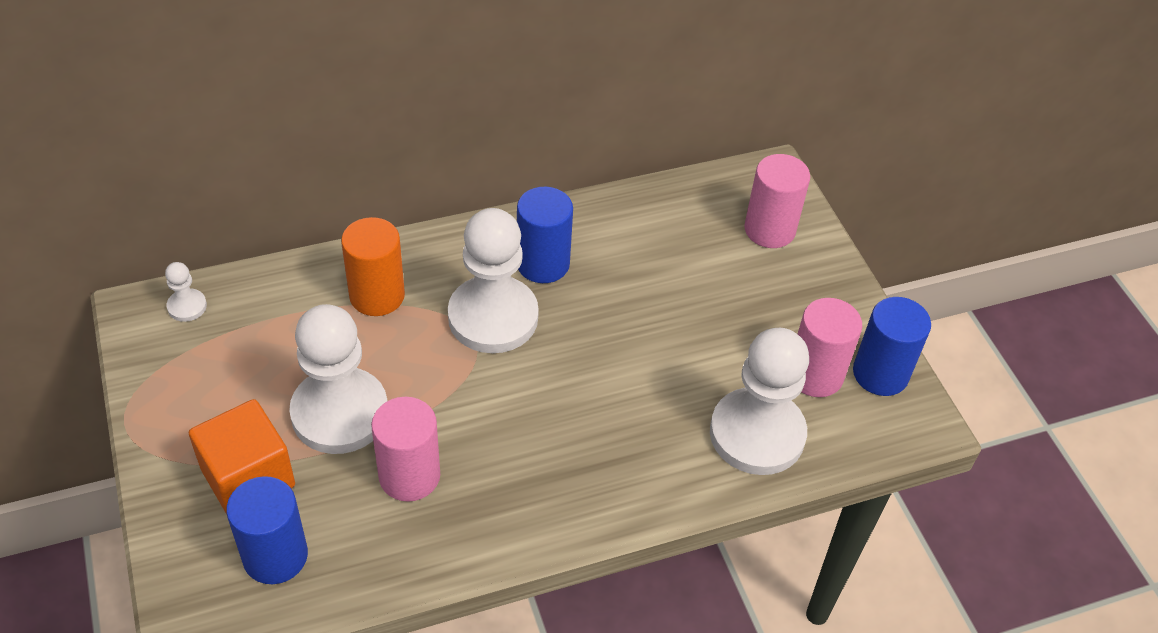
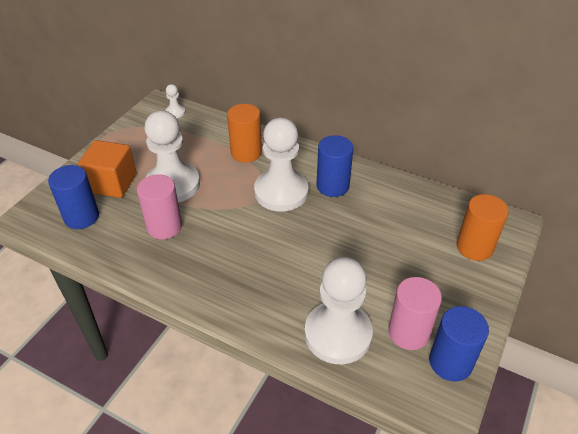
camera: 50 degrees right, 5 degrees down
pink cylinder [744,154,810,248] -> orange cylinder [456,194,509,261]

